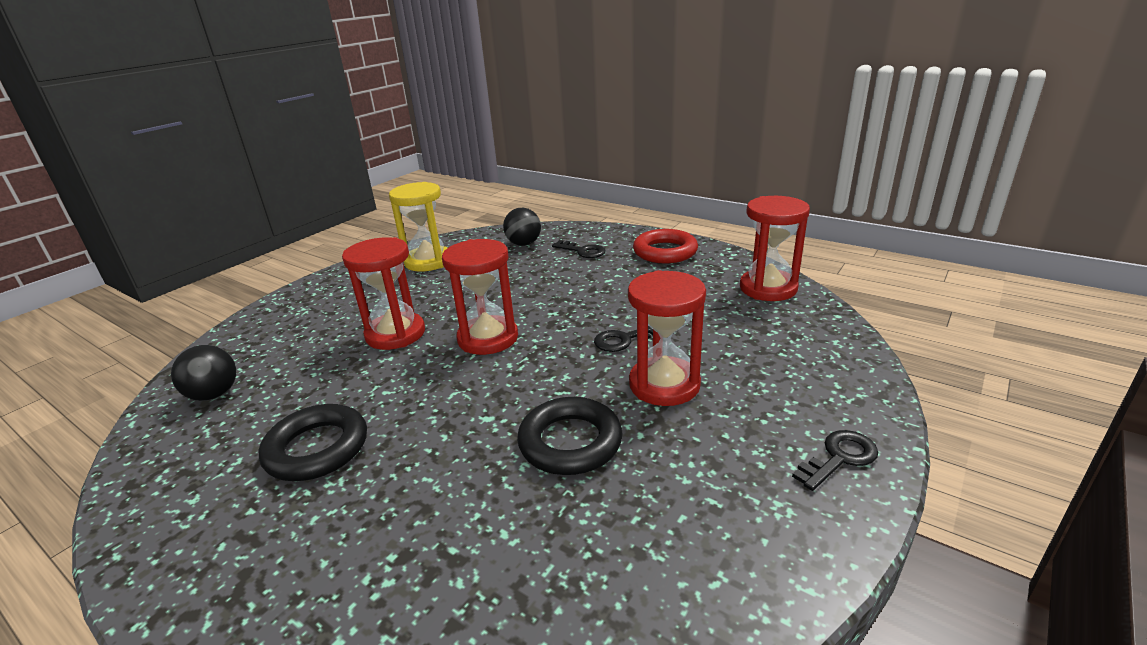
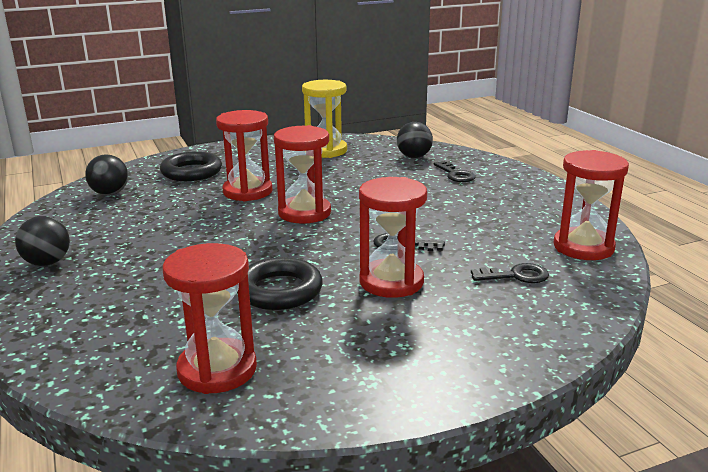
camera: 30 degrees right, 5 degrees down
black ring [259,404,367,481] -> black ring moved to [160,151,222,181]
red ring [633,229,698,263] -> none
black key [792,430,878,491] -> black key moved to [471,263,549,283]
none -> black ball [15,216,70,266]
none -> red hourglass [162,243,257,394]

